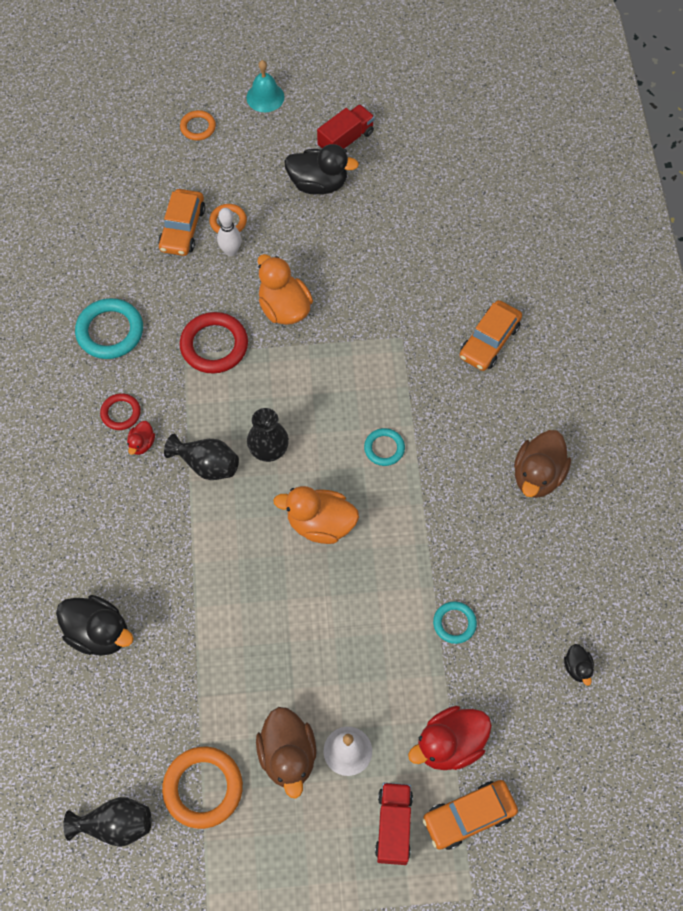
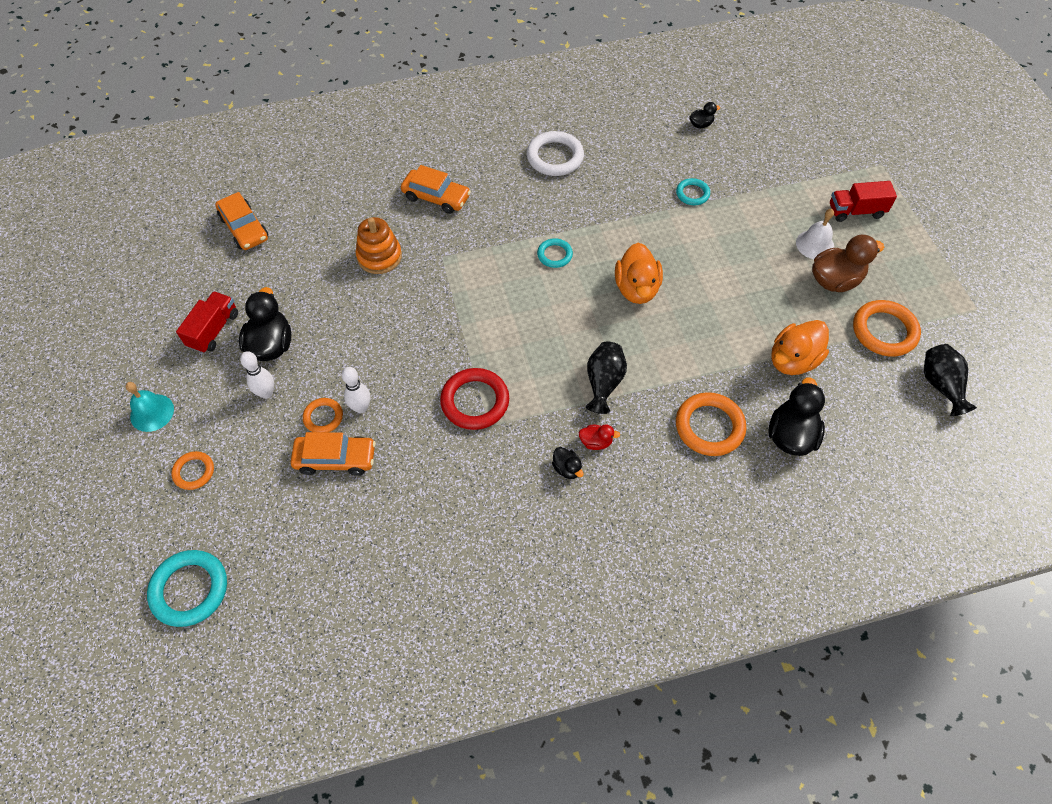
camera: 100 degrees left, 5 degrees down
turquoise ring [75,298,143,359] -> turquoise ring moved to [147,550,227,627]
red ring [100,393,141,430] -> black duck [552,447,584,479]
black vase [247,408,289,462] -> none
orange duck [257,254,313,325] -> orange duck moved to [771,320,829,375]
red truck [317,104,375,149] -> red truck turned 75 degrees clockwise [176,291,238,353]
red duck [408,706,492,770] -> none
orange car [422,780,518,850] -> orange car moved to [215,192,268,250]
brown duck [514,430,571,498] -> white ring [527,131,584,176]
none -> white bowling pin [240,351,274,399]
none -> orange stacking toy [356,217,402,274]
none -> orange ring [676,392,746,456]

